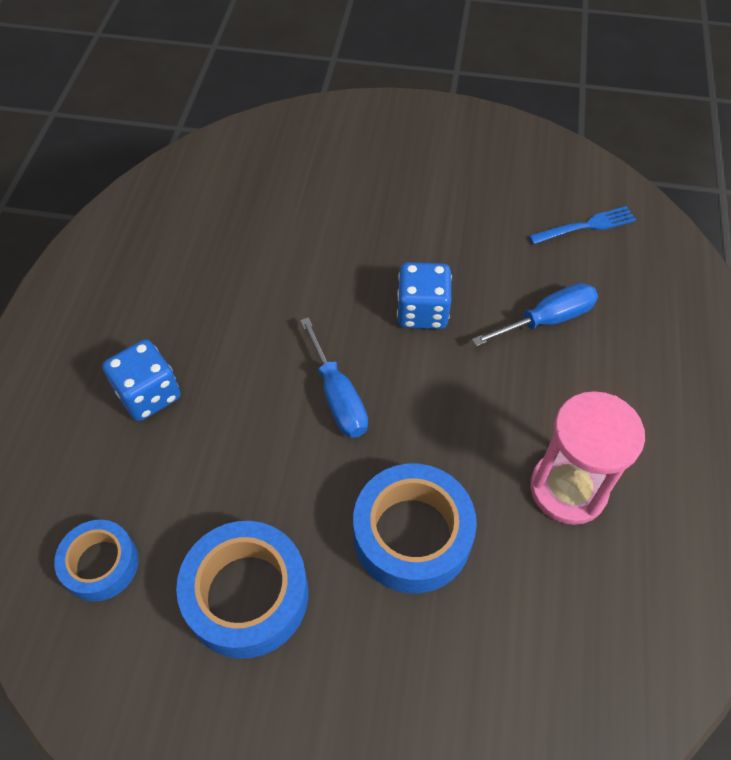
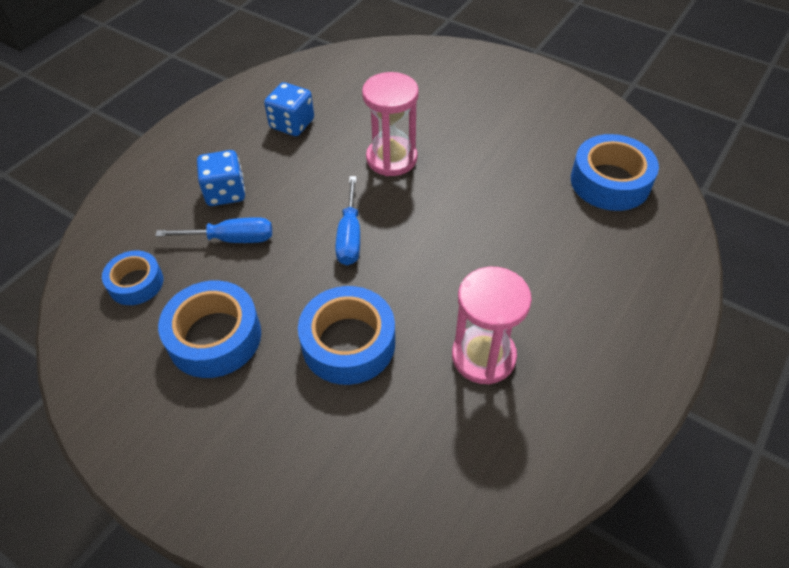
camera: 25 degrees right, 5 degrees down
blue dice [397,262,452,329] -> blue dice moved to [264,82,314,136]
blue screwdriver [472,283,598,347] -> blue screwdriver moved to [155,217,272,243]
blue fork [529,206,636,244] -> blue tape [571,134,659,211]
none -> pink hourglass [362,72,419,176]

